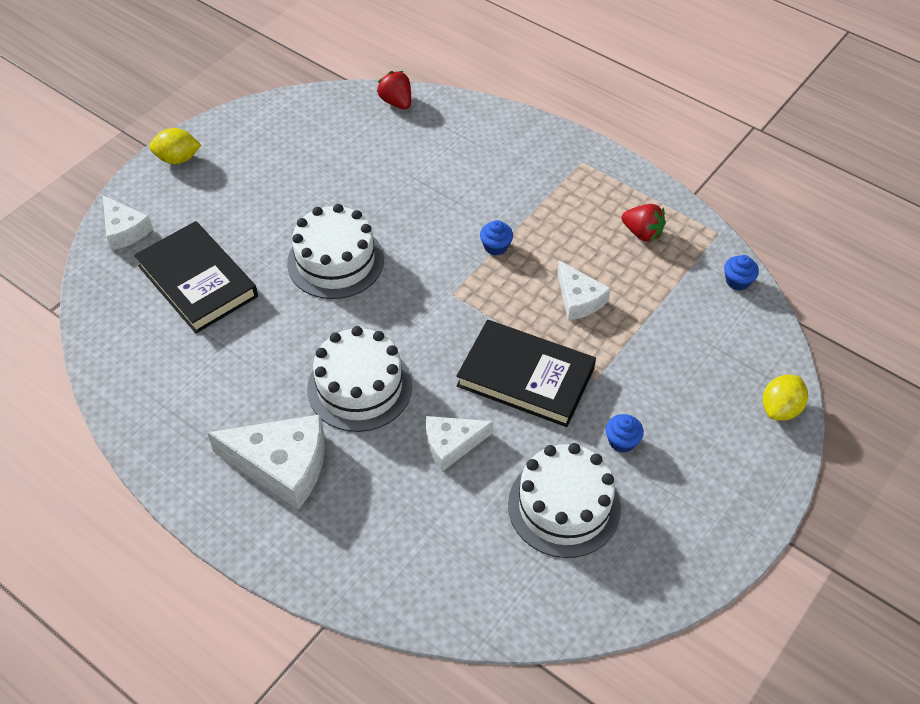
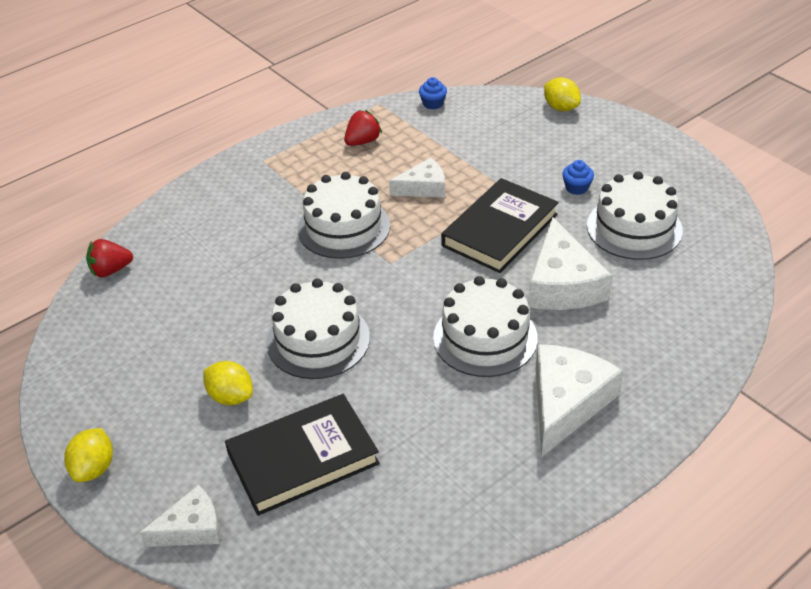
camera: 75 degrees left, 10 degrees down
white cheese [426,416,493,471] -> white cheese [528,217,612,310], size x1.65
blue cupcake [480,220,513,256] -> white cake [298,172,390,259]
none -> yellow lemon [204,361,253,405]

